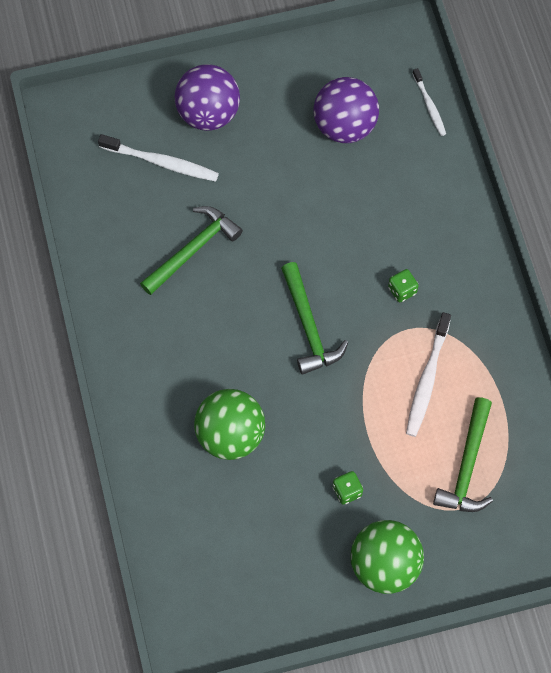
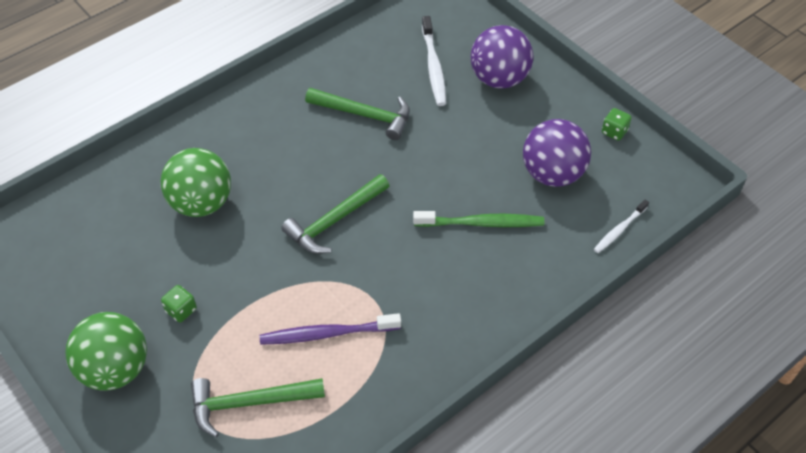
camera: 65 degrees right, 15 degrees down
green dice [388,269,419,302] -> green dice moved to [602,108,632,141]
white toothbrush [406,312,451,437] -> purple toothbrush [260,313,401,345]
none -> green toothbrush [413,211,544,227]

